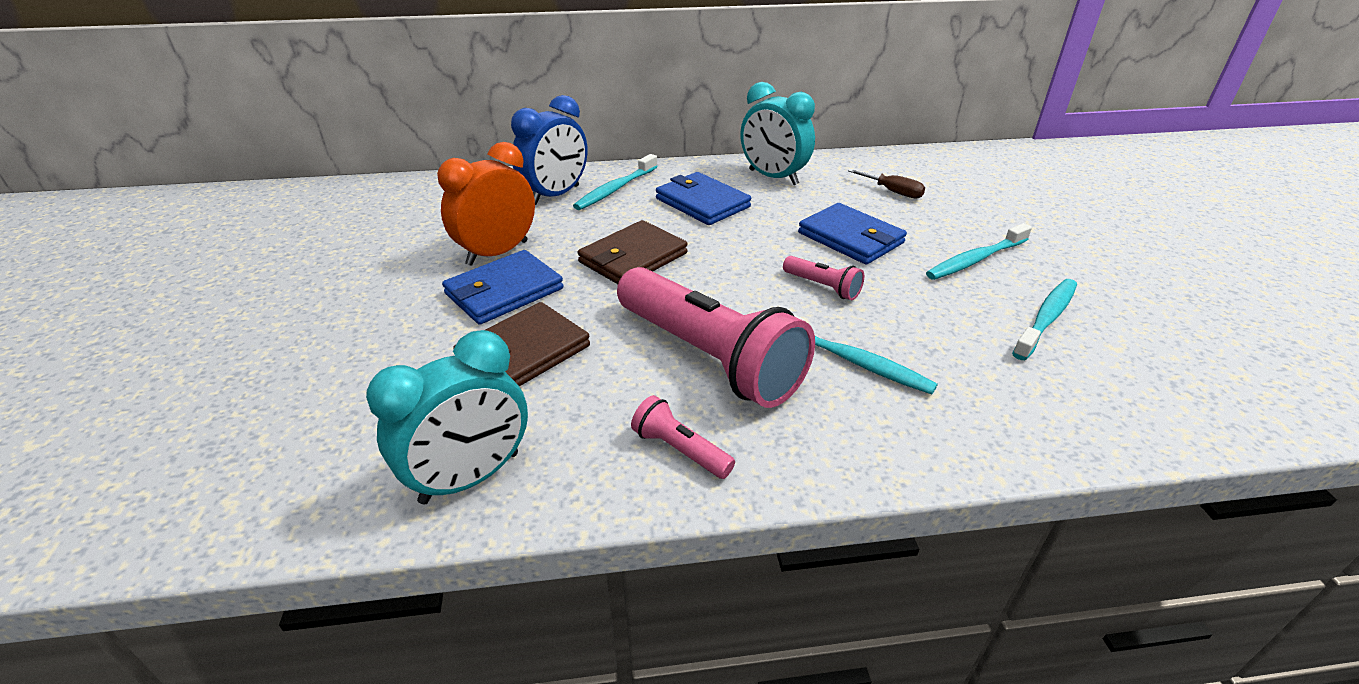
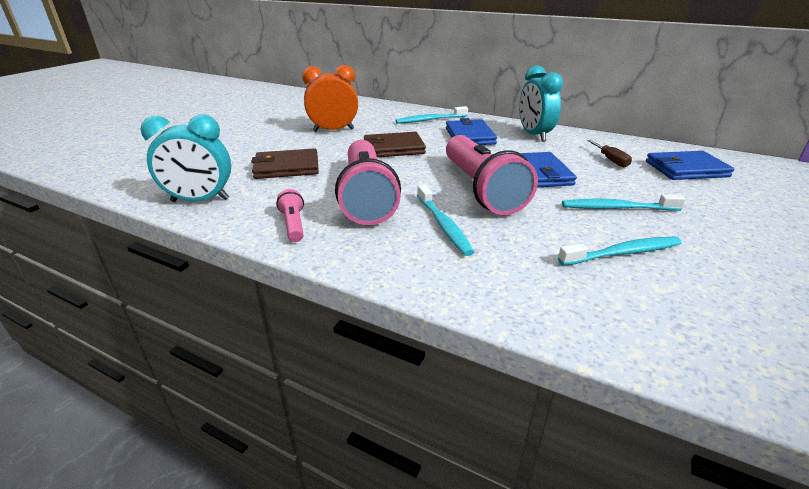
camera: 35 degrees right, 5 degrees down
blue wallet [442,250,563,325] -> blue wallet moved to [646,151,734,180]
blue clock [511,95,588,205] -> none
pink flashlight [783,256,864,300] -> pink flashlight [446,135,538,215], size x2.36

